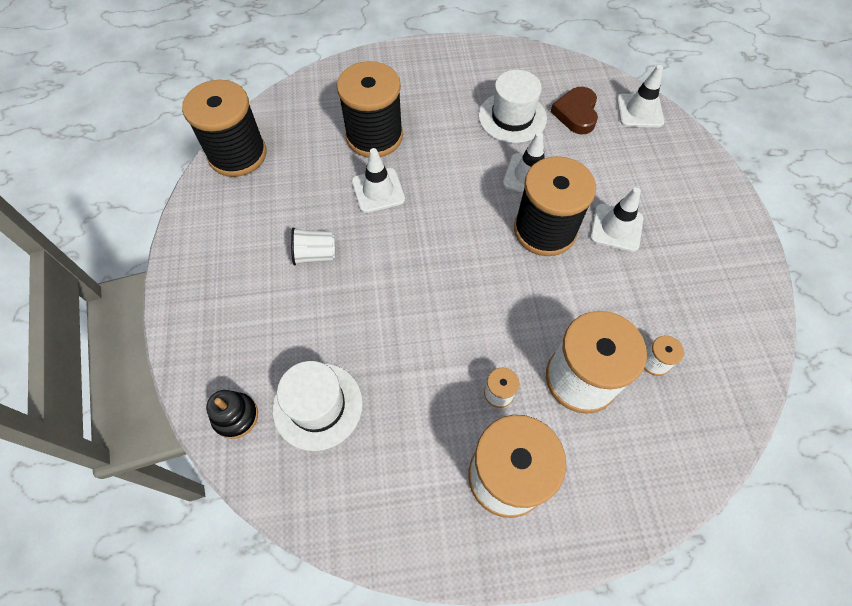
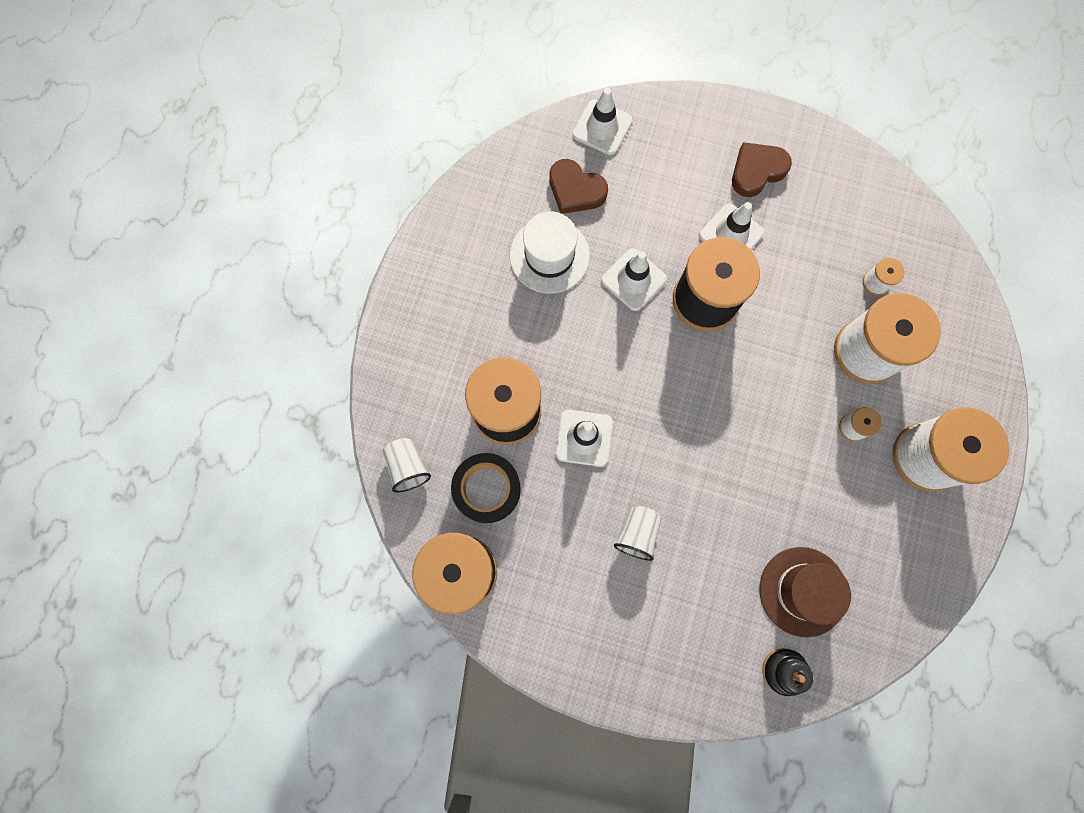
camera: 65 degrees left, 15 degrees up
white hat [272,361,363,451] -> brown hat [760,547,851,637]
none -> white cup [382,438,431,493]
none -> black tape [451,453,521,523]
none -> brown heart [732,142,792,197]

